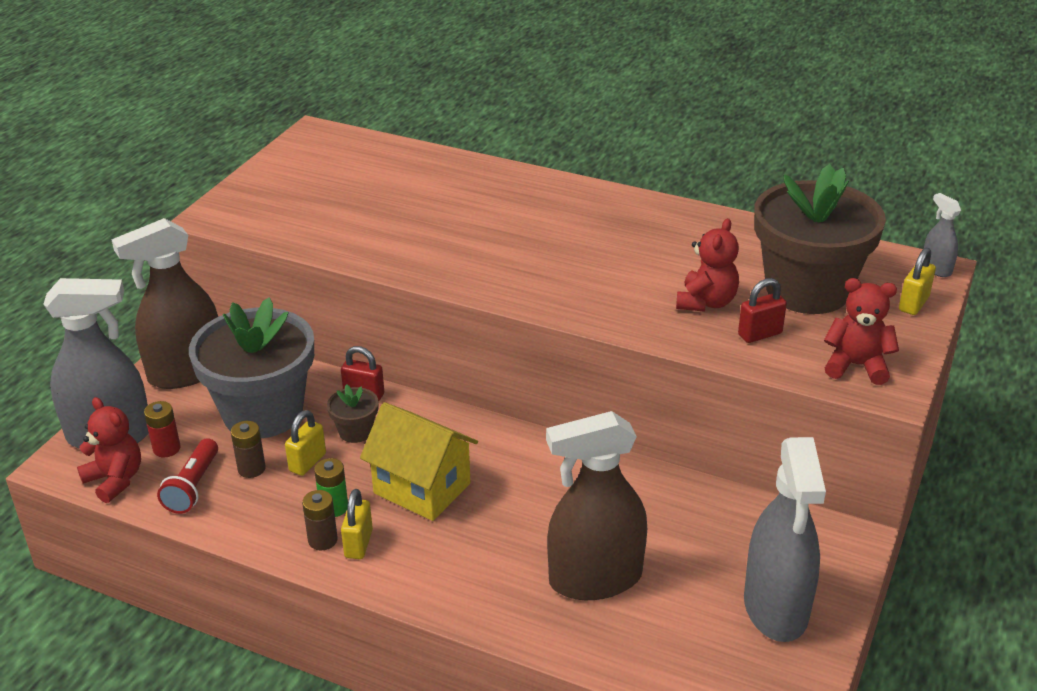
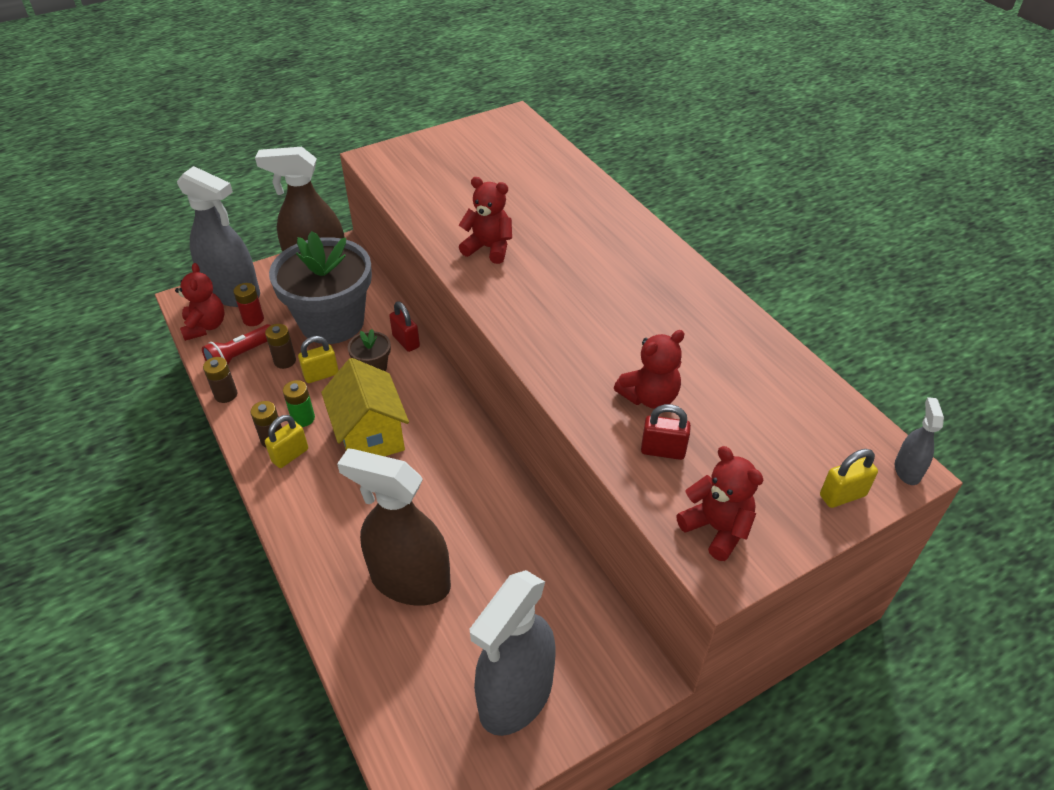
camera: 35 degrees right, 10 degrees up
brown flower pot [754,164,886,314] -> none
none -> brown battery [203,357,237,403]
none -> red teddy bear [459,177,512,264]

